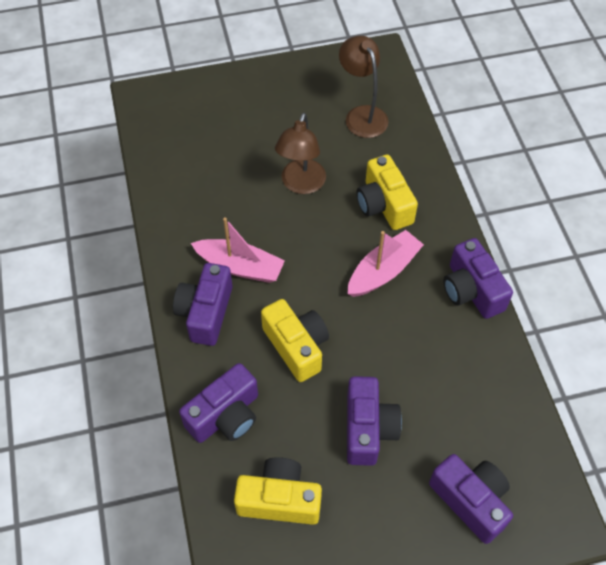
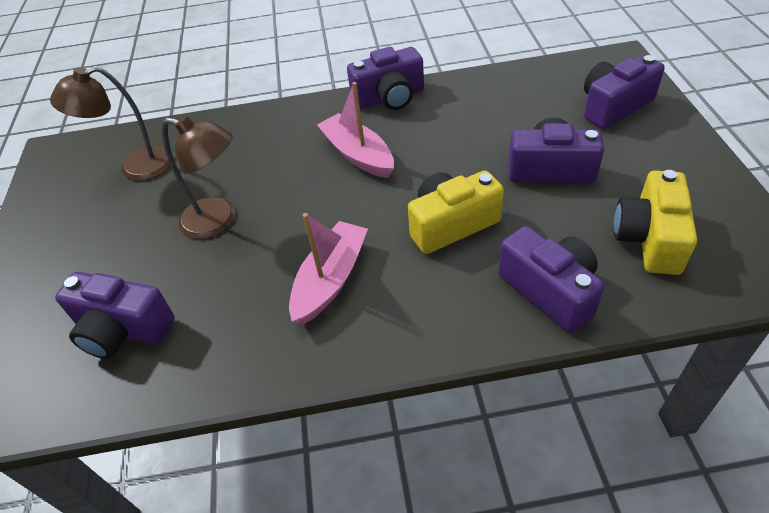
camera: 80 degrees left, 10 degrees down
purple camera [173,263,232,346] -> purple camera moved to [55,272,175,359]
yellow camera [357,154,418,230] -> none

